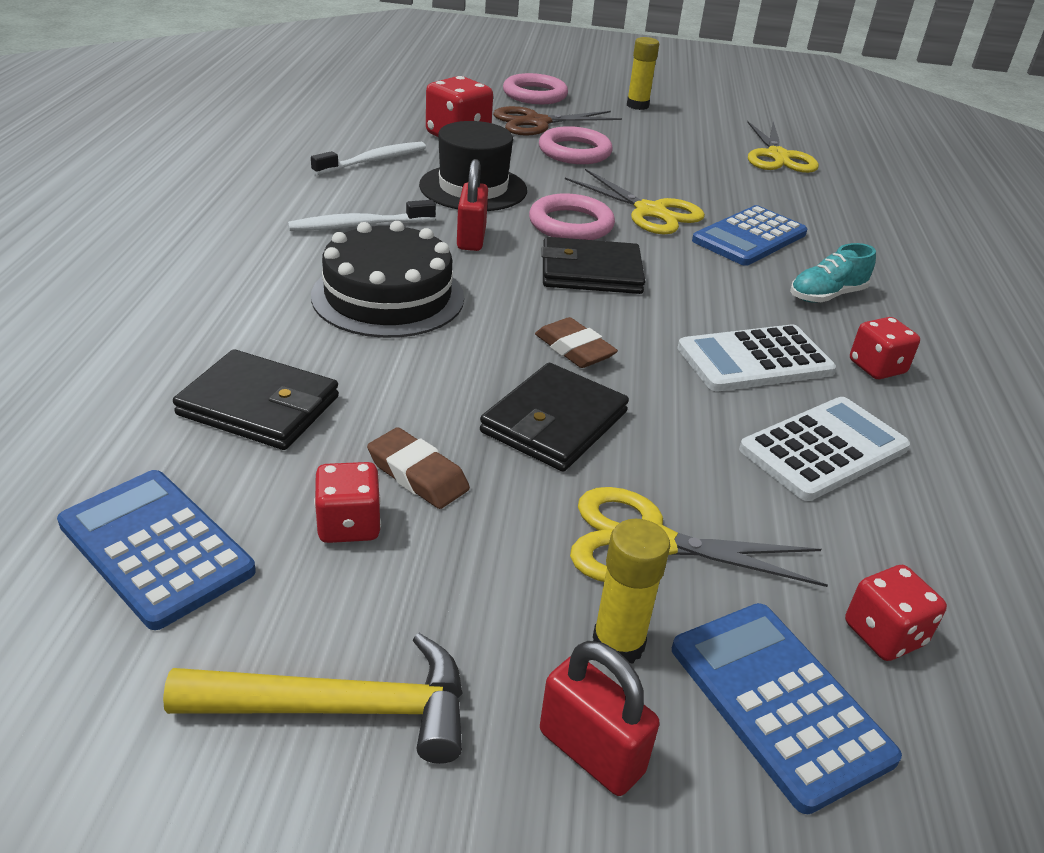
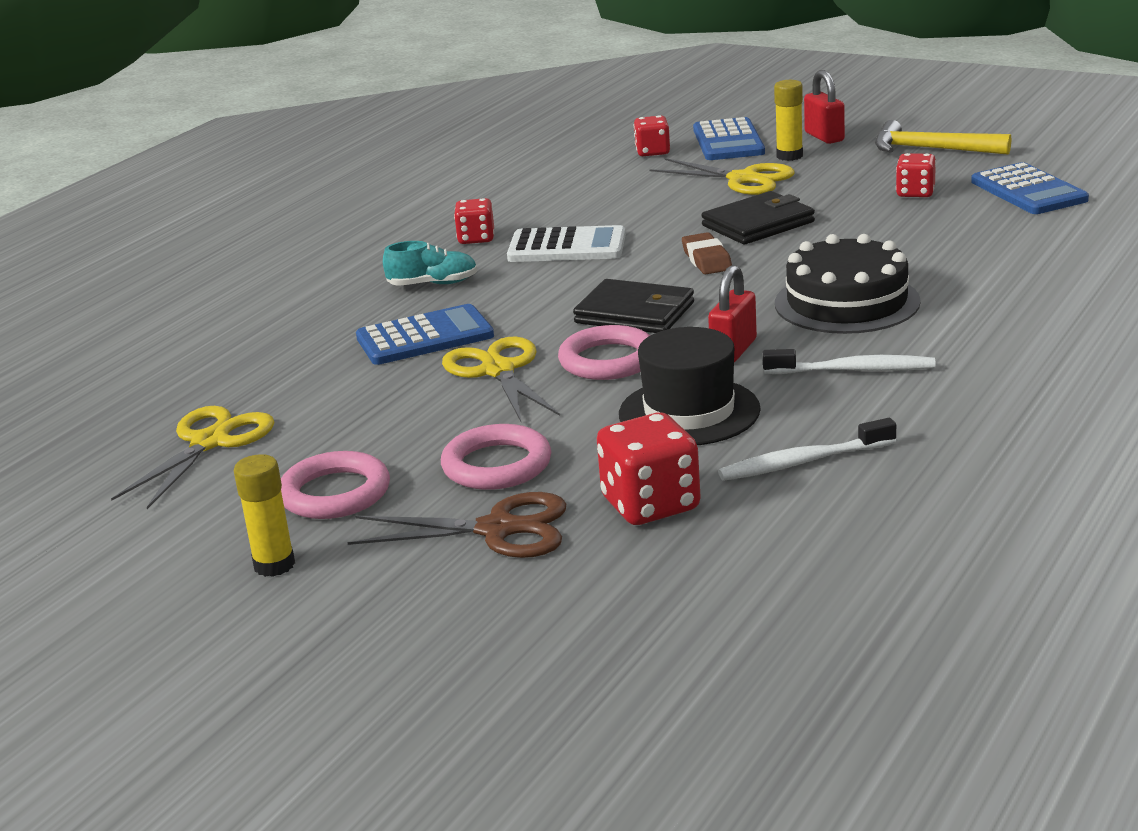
camera: 150 degrees left, 10 degrees down
black wallet [173,349,339,450] -> none
brown eraser [367,427,470,509] -> none
pink ring [503,73,568,104] -> pink ring moved to [281,451,390,519]
white calculator [739,397,910,501] -> none

